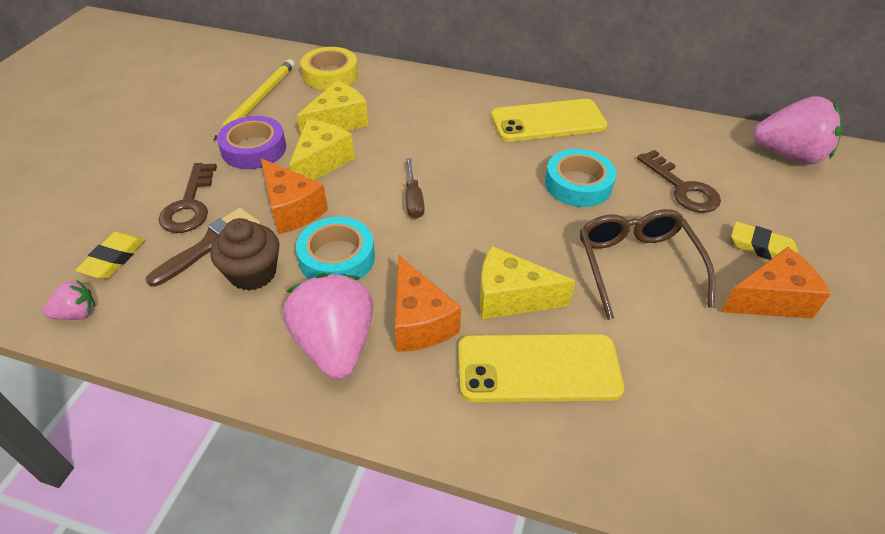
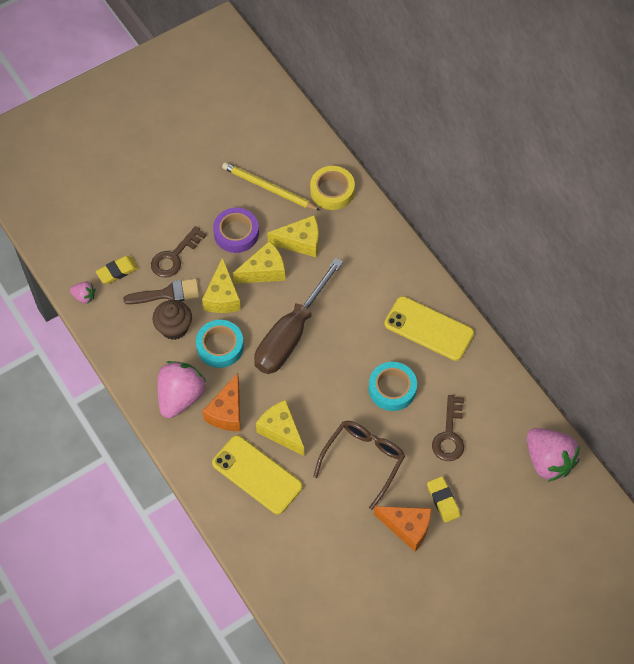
camera: 40 degrees right, 15 degrees up
yellow pencil [214,59,295,140] -> yellow pencil turned 120 degrees counterclockwise [222,162,321,211]
orange cheese [261,158,328,234] -> yellow cheese [202,257,241,313]
brown screwdriver [406,158,425,219] -> brown screwdriver [254,258,343,374], size x2.44

